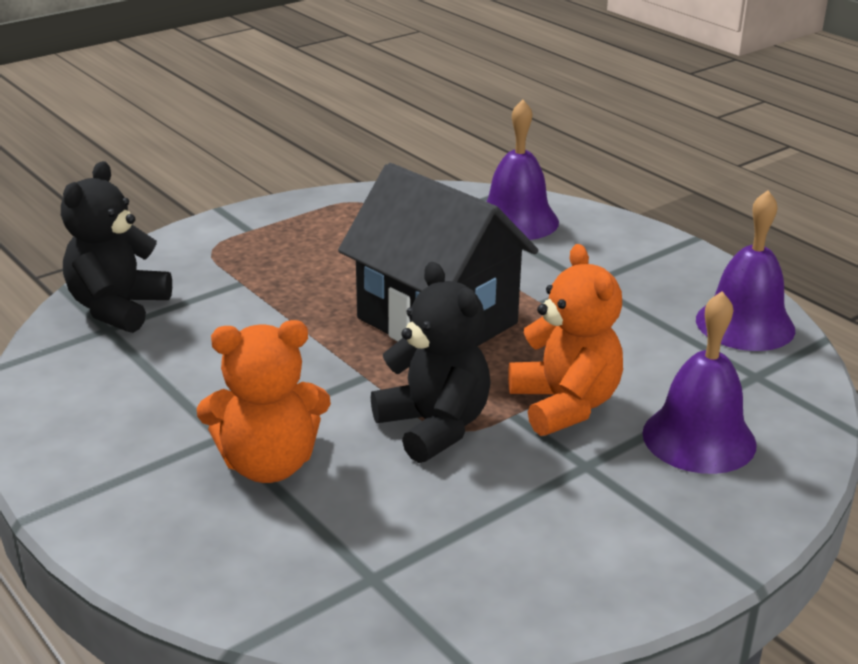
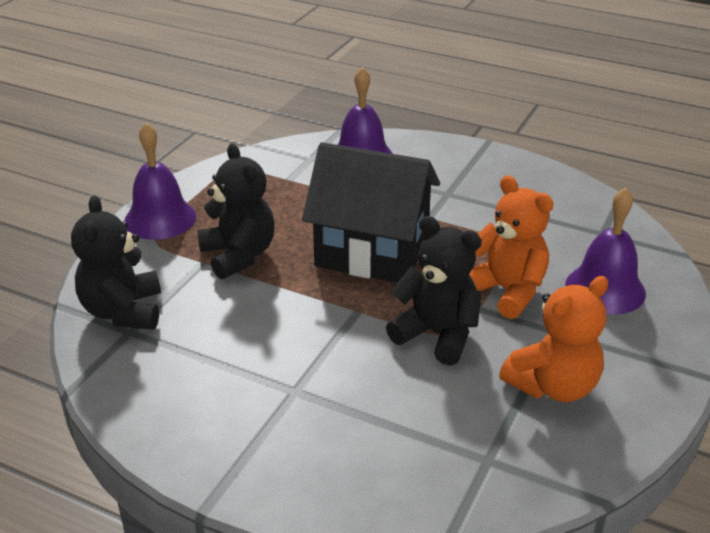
camera: 25 degrees left, 5 degrees up
orange teddy bear [197,320,331,483] -> orange teddy bear moved to [499,276,608,402]
purple bell [696,190,795,351] -> purple bell moved to [124,123,196,240]
none -> black teddy bear [197,143,274,279]

